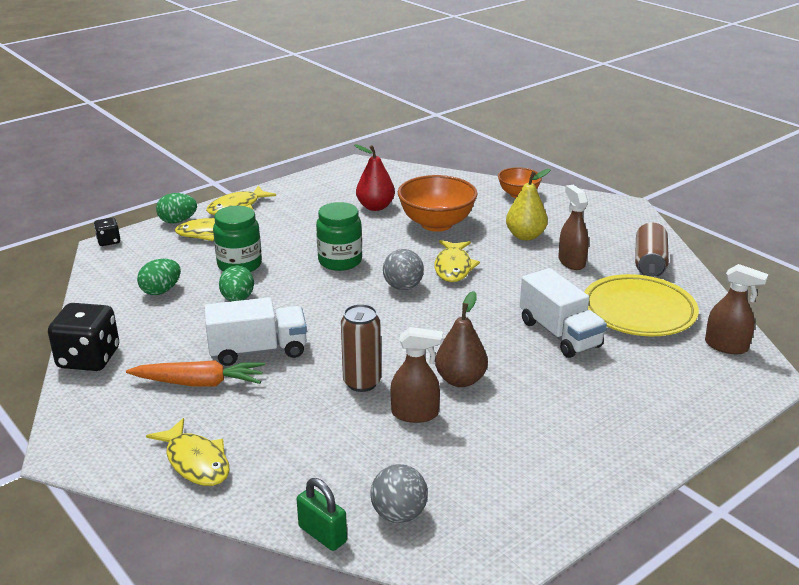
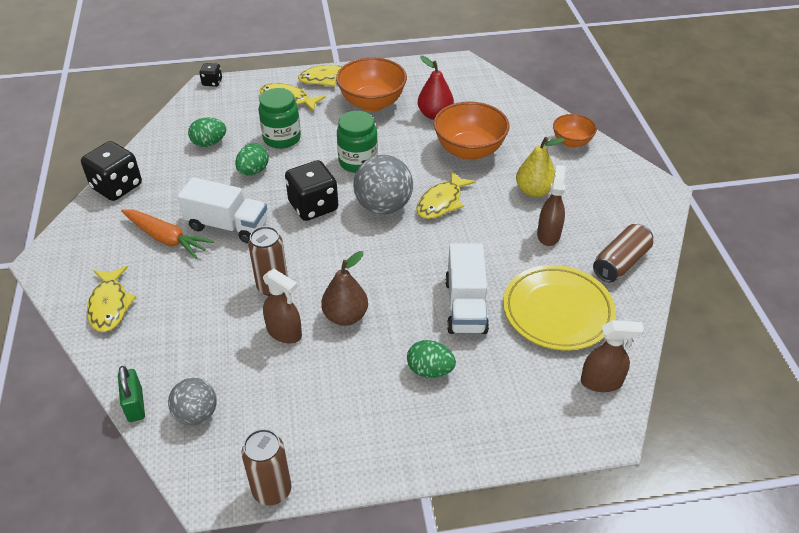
camera: 30 degrees right, 15 degrees up
green egg [156,193,197,223] -> green egg moved to [407,340,456,378]
grey ball [383,249,424,290] -> grey ball [353,155,413,215], size x1.59
brown spray bottle [705,264,768,354] -> brown spray bottle turned 60 degrees counterclockwise [581,320,644,392]
none -> brown can [241,429,292,506]
none -> black dice [285,160,338,221]
none -> orange bowl [336,57,407,112]

